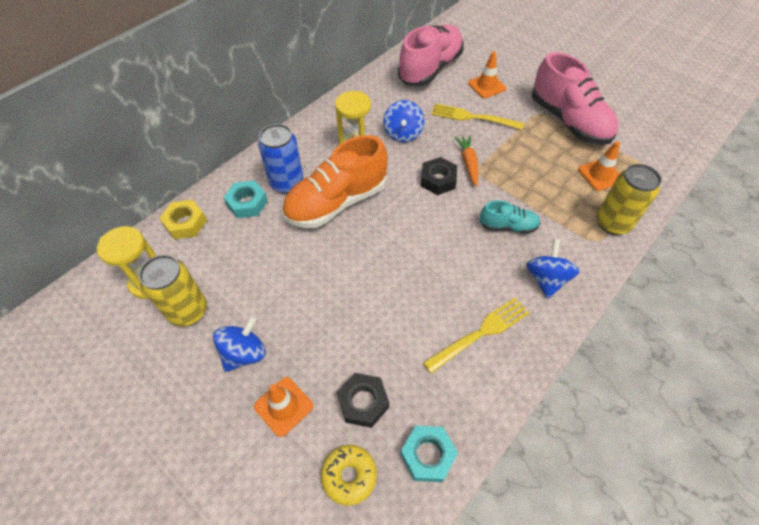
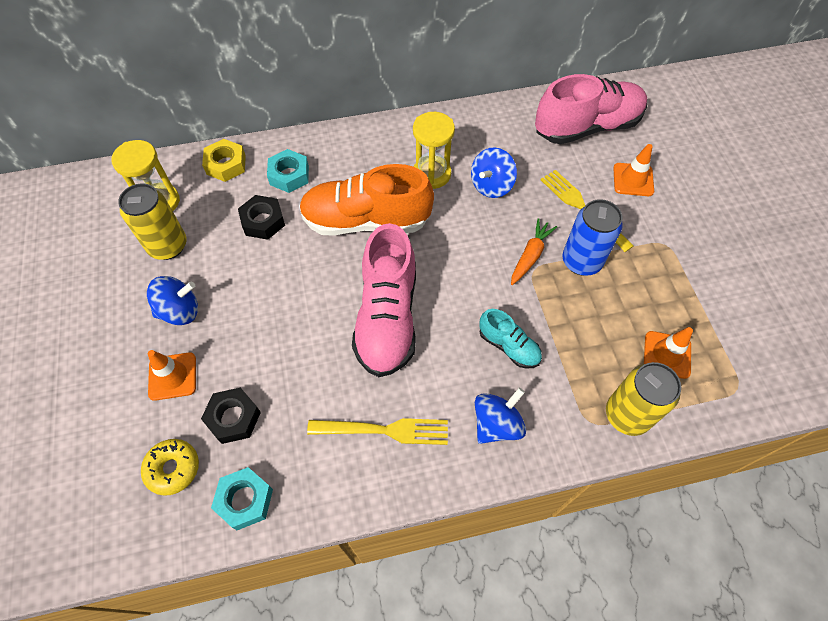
camera: 35 degrees right, 5 degrees up
blue can [258,124,304,194] -> blue can moved to [563,199,623,276]
black nut [421,157,457,195] -> black nut moved to [238,195,285,240]
pink shoe [532,52,618,145] -> pink shoe moved to [352,223,416,377]

